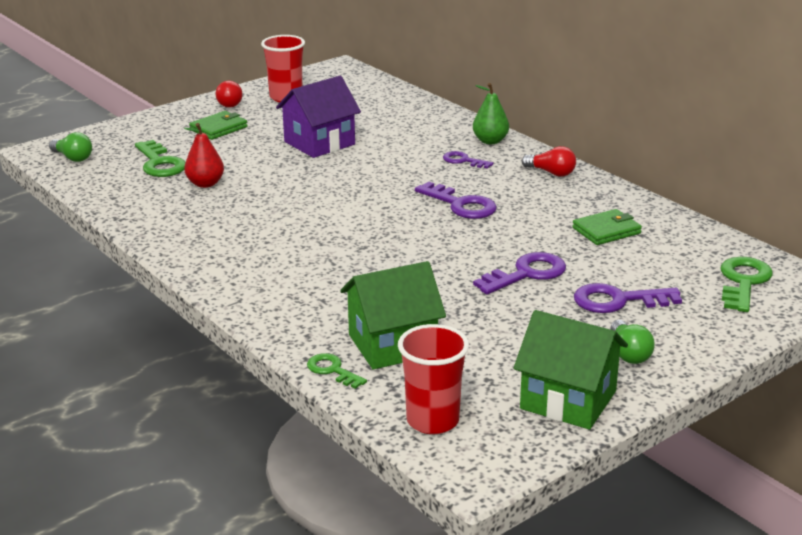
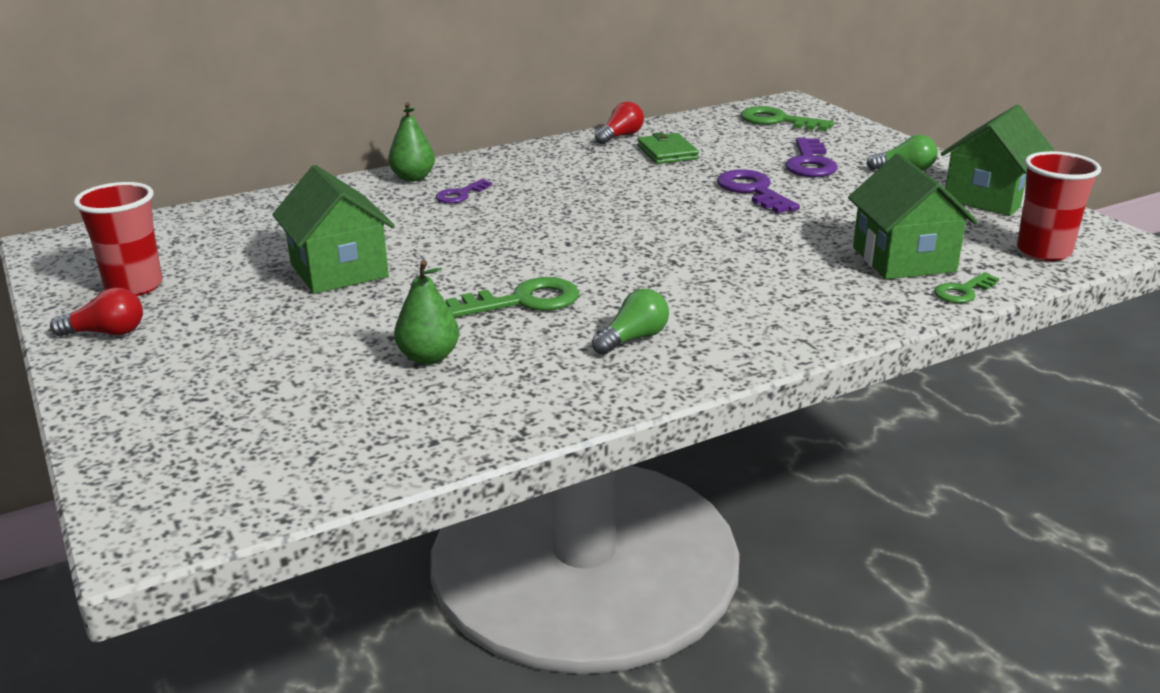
camera: 80 degrees left, 0 degrees up
green light bulb [49,132,92,162] -> green light bulb moved to [592,289,669,355]
green key [135,140,186,177] -> green key moved to [446,277,579,318]
red pear [184,123,224,188] -> green pear [394,260,459,365]
green wallet [189,111,248,140] -> none
purple house [276,76,361,158] -> green house [272,165,395,294]
purple key [415,182,497,219] -> none
red light bulb [522,146,576,177] -> red light bulb moved to [595,102,644,144]

